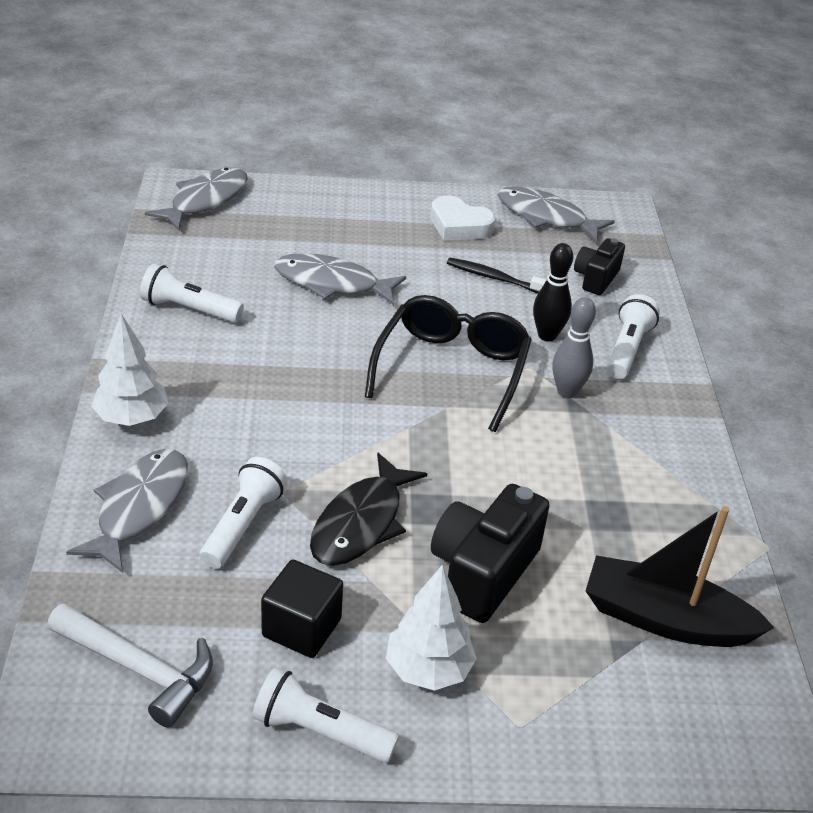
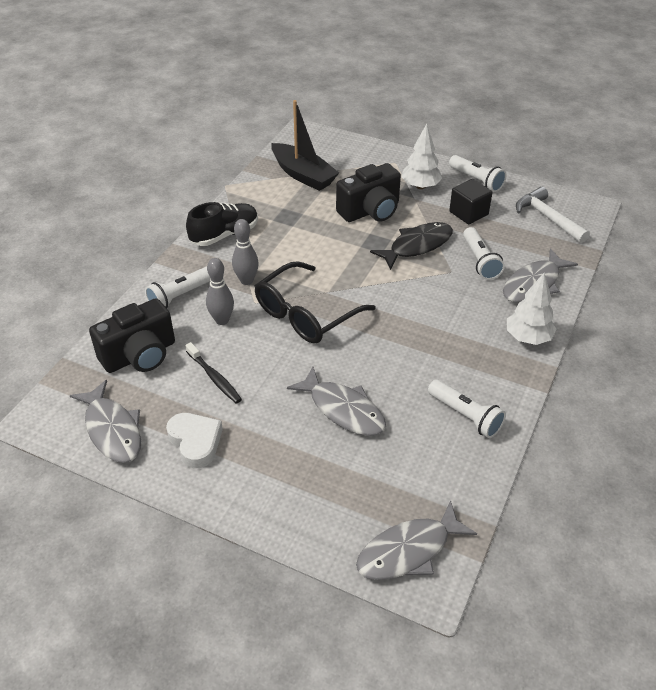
camera: 150 degrees left, 5 degrees up
white flashlight [200,457,287,569] -> white flashlight turned 60 degrees counterclockwise [463,227,505,280]
black bowling pin [533,243,573,341] -> grey bowling pin [206,258,234,325]
black camera [574,238,625,295] -> black camera [89,298,175,373], size x1.68
none -> black shoe [186,202,258,246]

